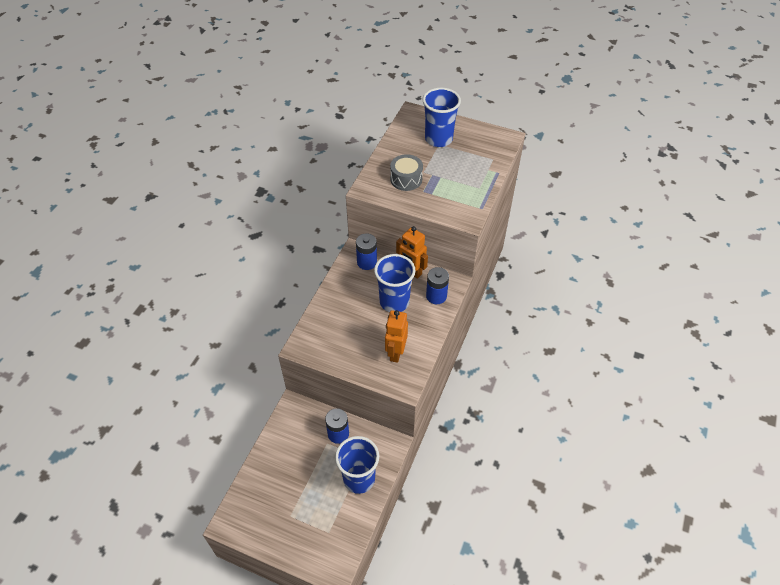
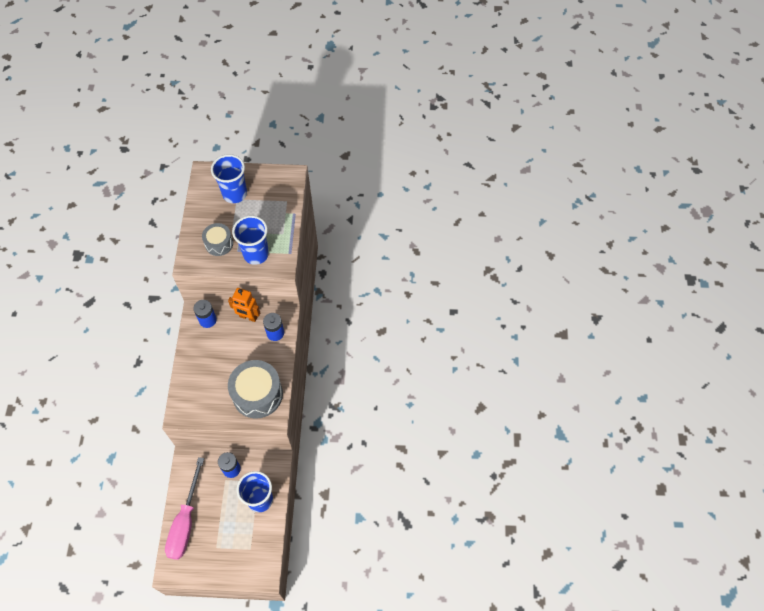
camera: 20 degrees left, 10 degrees up
blue cup [374,254,416,312] -> blue cup moved to [232,216,269,265]
orange robot [385,310,408,363] -> grey drum [228,360,283,419]
none -> pink screwdriver [165,457,204,560]

